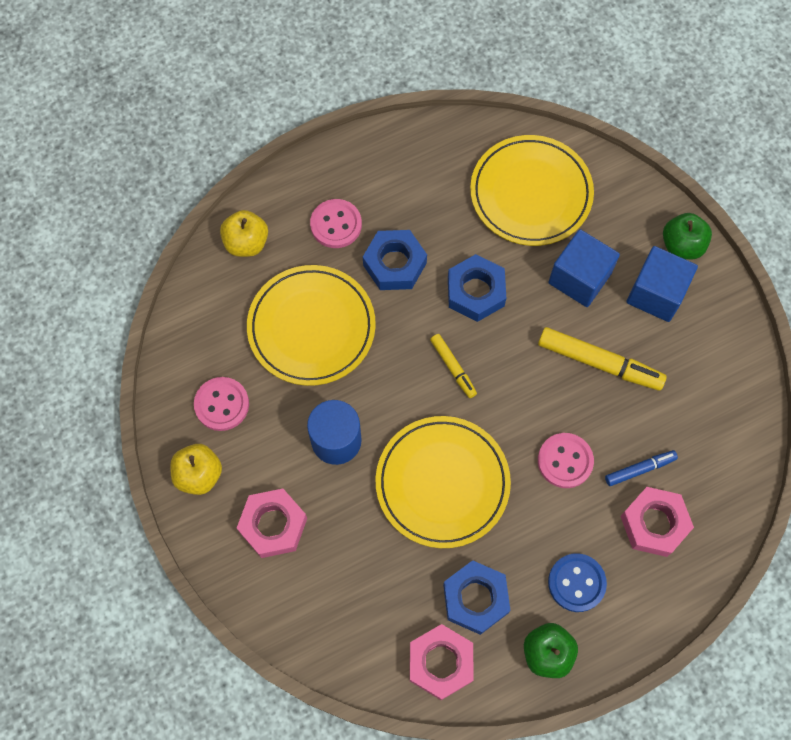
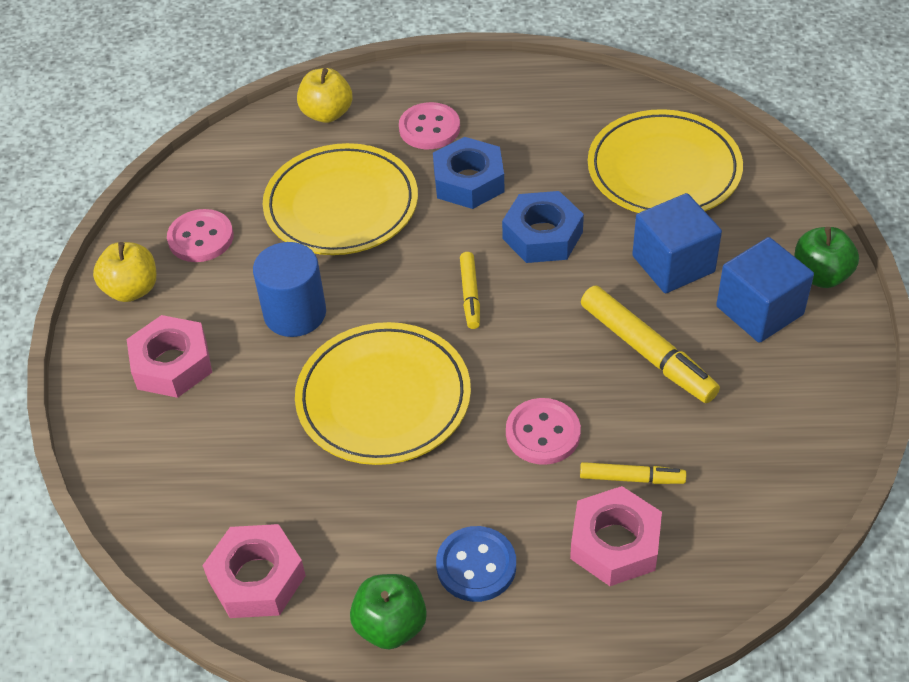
camera: 30 degrees right, 20 degrees down
blue nut [443,560,511,635] -> none
blue marker [605,450,678,486] -> yellow marker [580,462,686,484]

